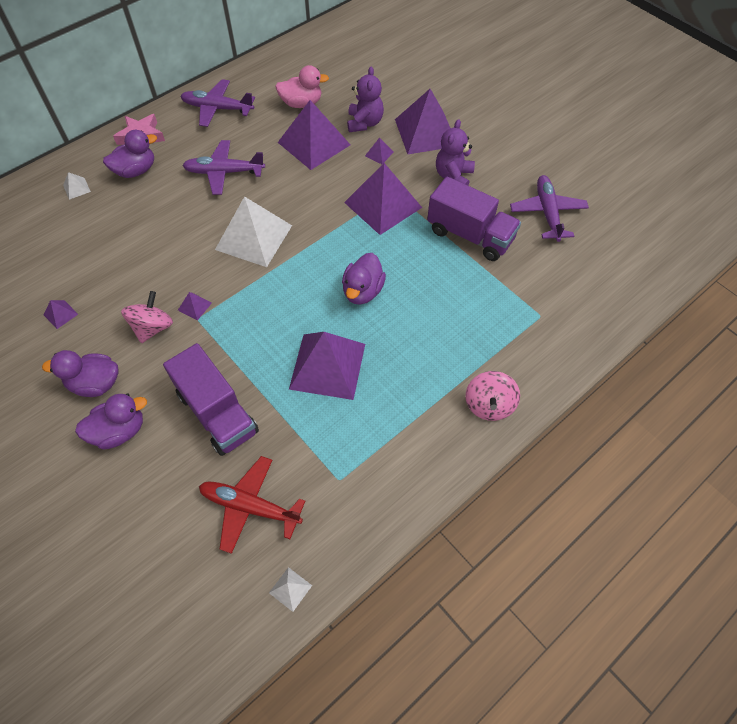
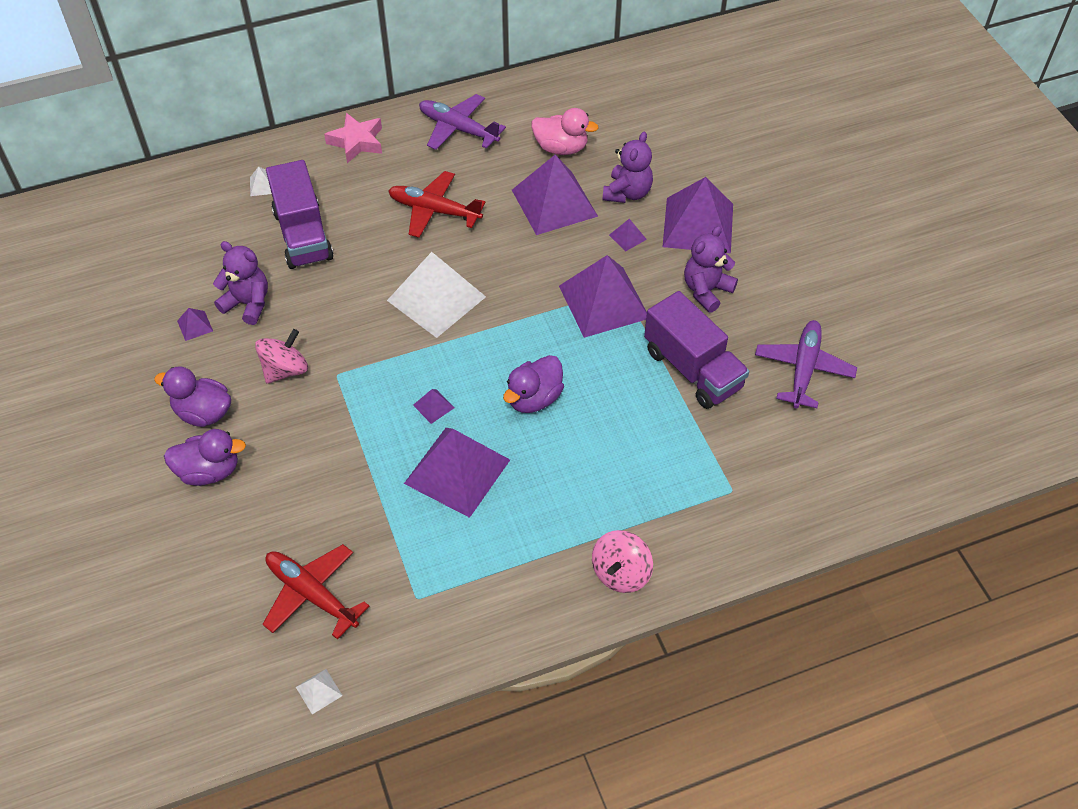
camera: 20 degrees right, 5 degrees down
purple duck [103,130,157,178] -> none
purple truck [163,343,259,456] -> purple truck moved to [266,160,334,269]
purple pyramid [178,292,212,320] -> purple pyramid moved to [413,389,454,424]
purple plane [182,140,265,195] -> red plane [388,171,486,238]
none -> purple teddy bear [213,241,268,325]

